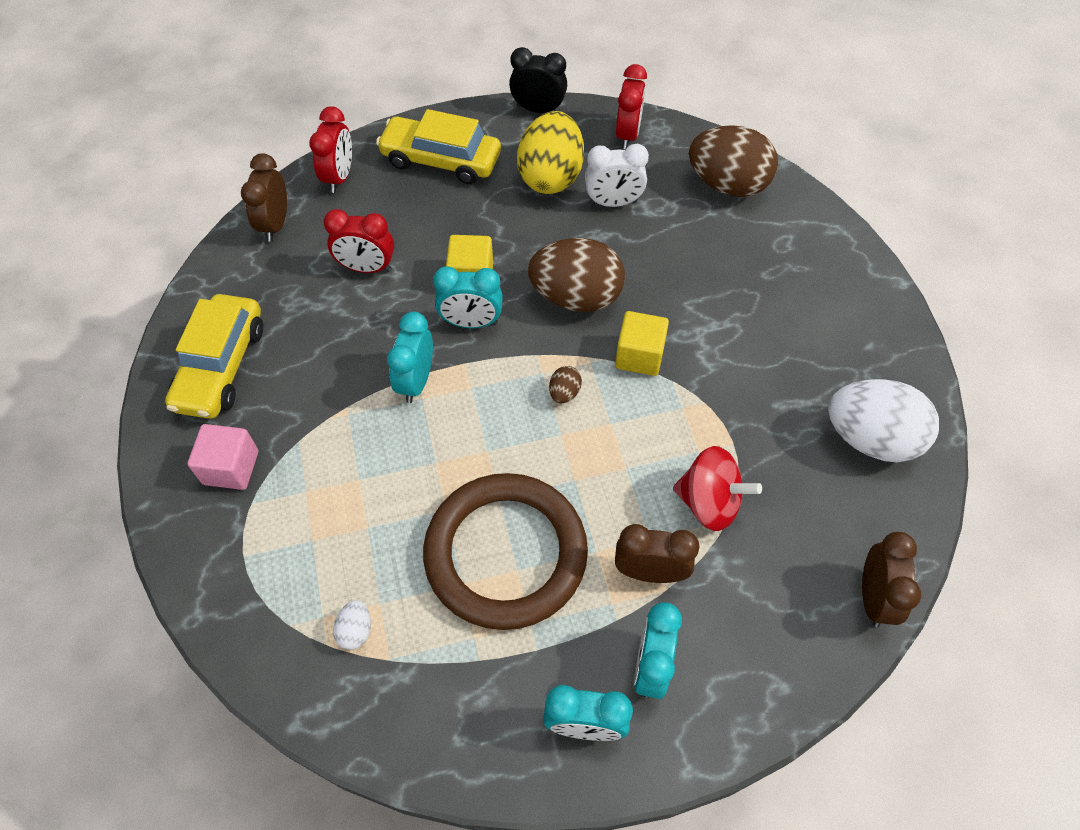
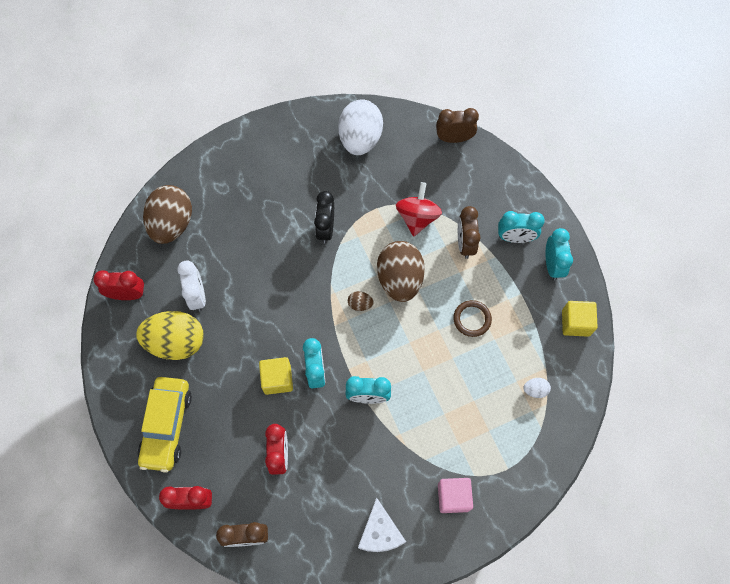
camera: 100 degrees left, 10 degrees up
yellow car [165,294,263,419] -> white cheese [358,498,406,552]
brown ring [423,473,588,630] -> brown ring [453,300,492,337], size x0.41
black clock [509,47,567,113] -> black clock moved to [314,191,334,244]
brown egg [528,238,625,312] -> brown egg moved to [377,241,425,302]
yellow cube [615,311,669,376] -> yellow cube moved to [562,301,598,337]

